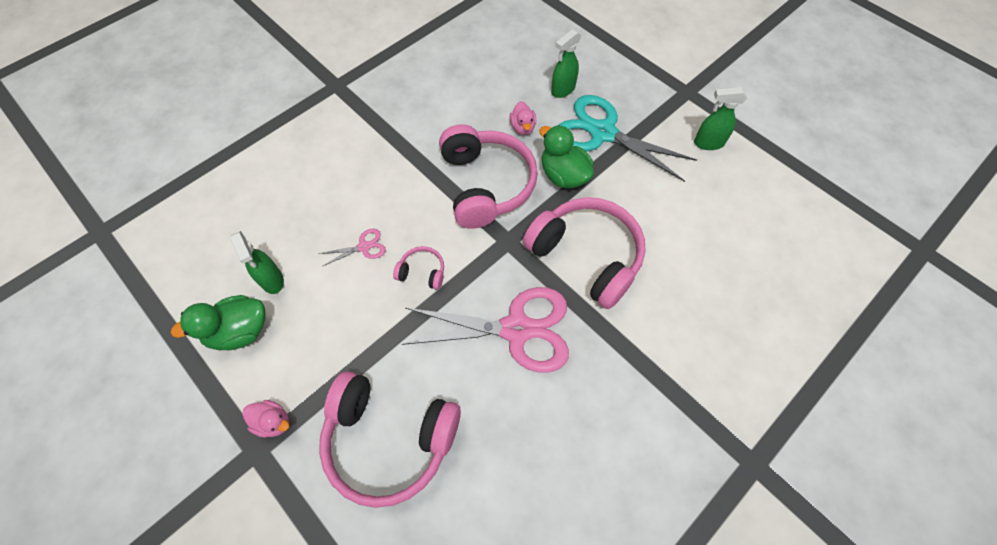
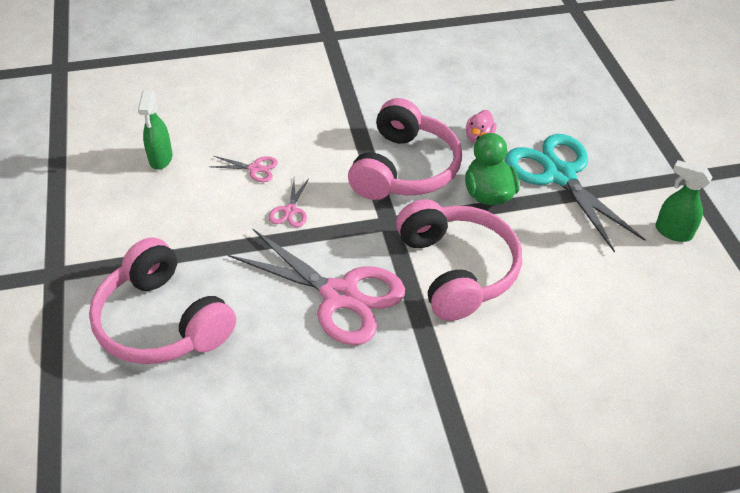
camera: 30 degrees right, 15 degrees down
green duck [171,295,266,351] -> none
pink duck [242,400,289,438] -> none
pink headphones [393,246,444,290] -> pink scissors [269,178,309,227]
green spray bottle [551,29,582,98] -> none

